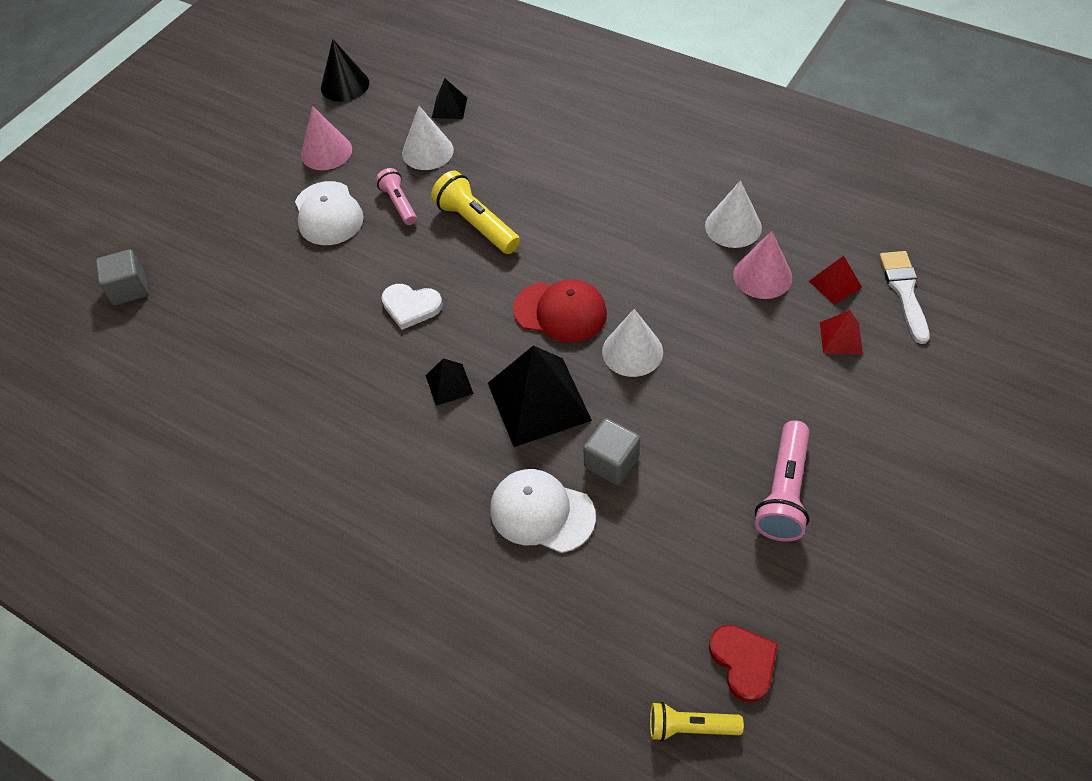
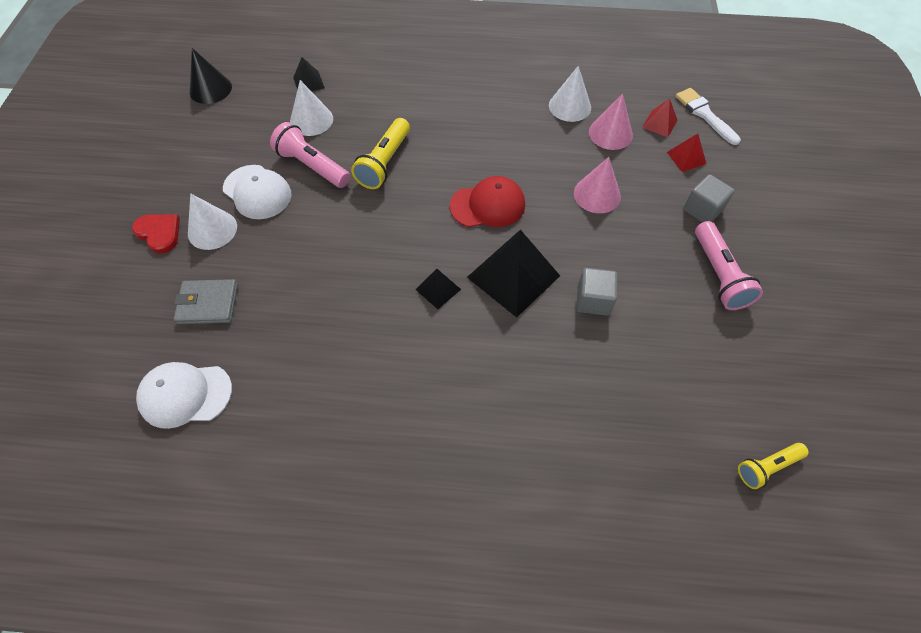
camera: 30 degrees left, 5 degrees up
grey cube [96,249,148,305] -> grey cube moved to [683,174,735,222]
pink cone [301,106,352,170] -> pink cone moved to [574,157,621,213]
pink flashlight [376,168,417,225] -> pink flashlight [270,122,350,188], size x1.58
white heart [381,284,443,330] -> none
yellow flashlight [431,170,520,254] -> yellow flashlight turned 90 degrees counterclockwise [351,118,410,189]
white cap [490,469,596,553] -> white cap moved to [136,362,232,429]
white cone [602,309,663,377] -> white cone moved to [188,193,237,250]
red heart [709,625,778,703] -> red heart moved to [132,214,180,254]
none -> grey wallet [174,279,238,324]

